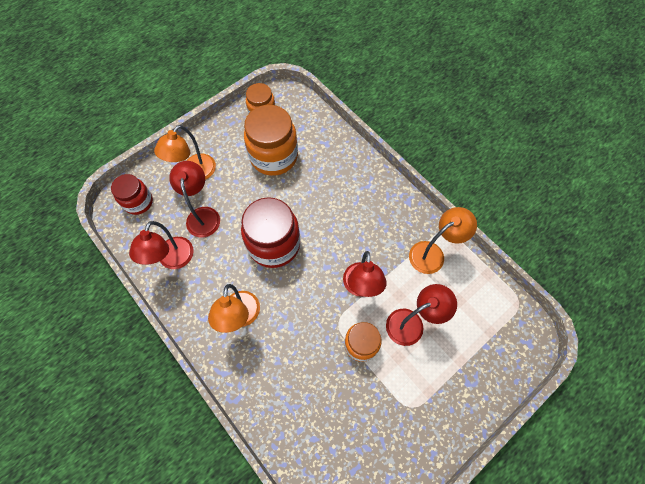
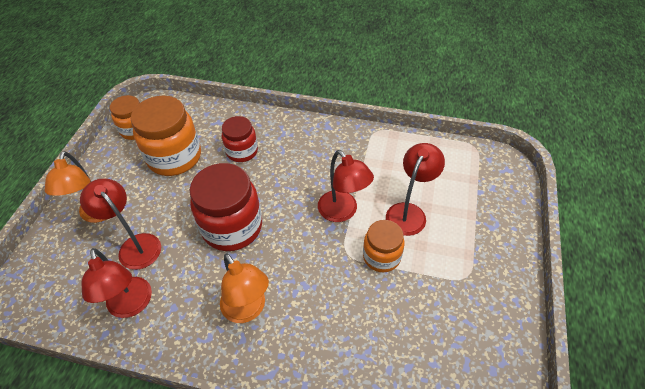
camera: 35 degrees left, 15 degrees down
red jar [111,174,153,215] -> red jar moved to [222,116,258,162]
orange lamp [409,207,477,274] -> none

